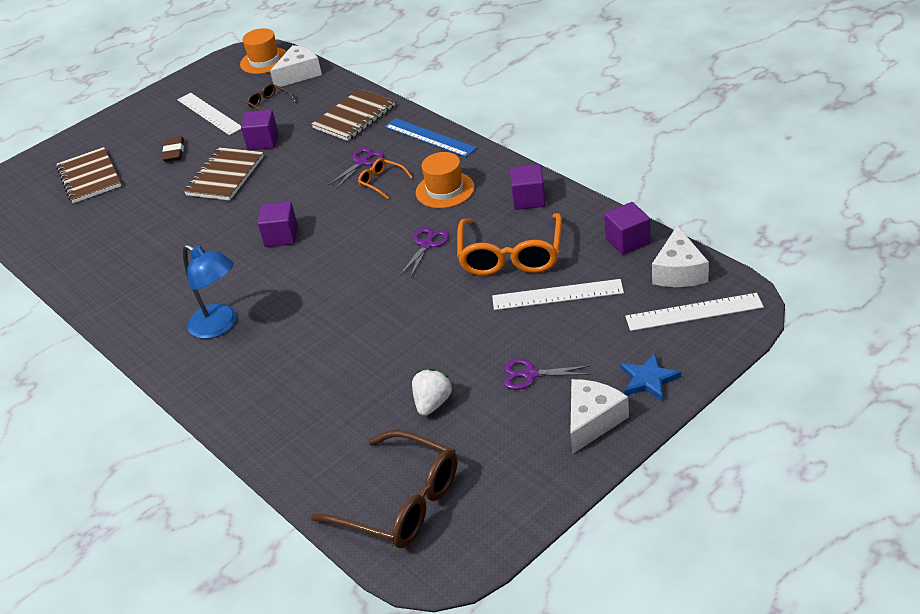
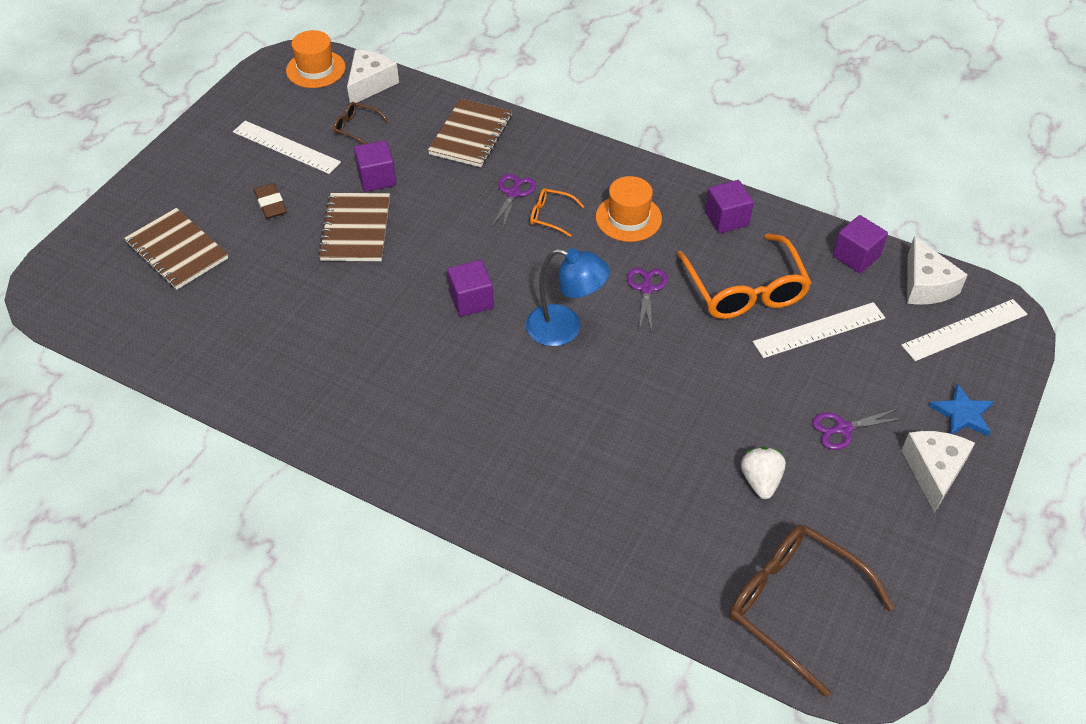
camera: 25 degrees left, 10 degrees up
blue lamp [183,244,237,339] -> blue lamp moved to [526,248,610,346]
brown glasses [311,430,457,548] -> brown glasses turned 150 degrees counterclockwise [729,525,895,697]
blue ruler [384,118,477,157] -> none

